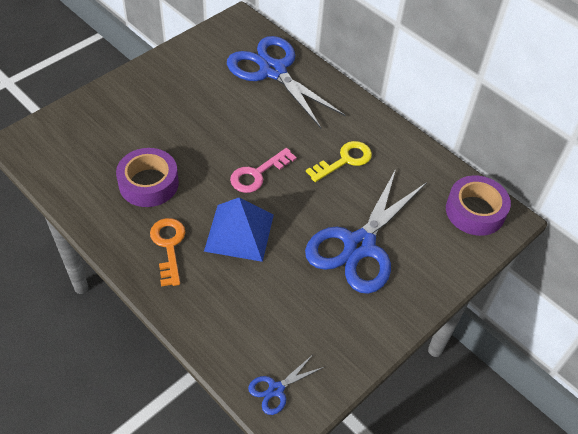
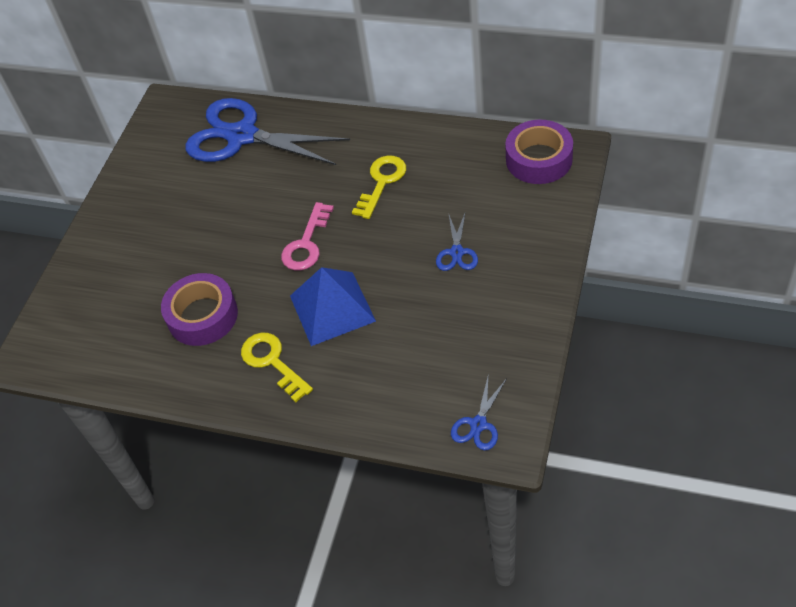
camera: 20 degrees left, 0 degrees up
orange key [150,218,185,286] -> yellow key [241,333,313,402]
blue scissors [305,169,427,294] -> blue scissors [436,211,478,271], size x0.43

